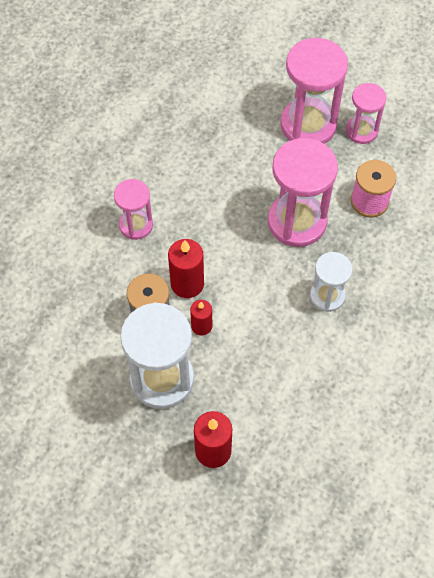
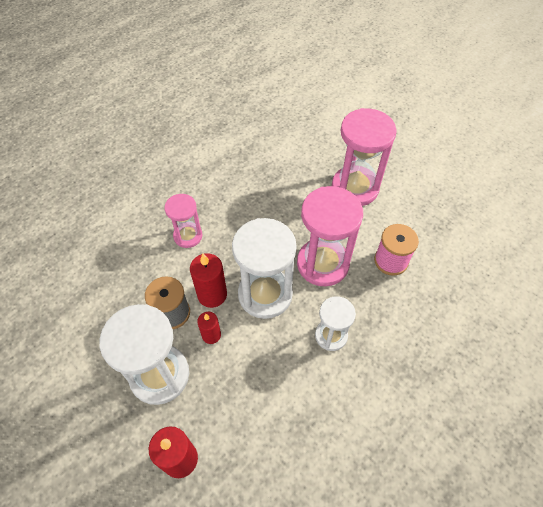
camera: 15 degrees right, 5 degrees down
pink hourglass [346,83,386,144] -> none
none -> white hourglass [232,218,297,319]

